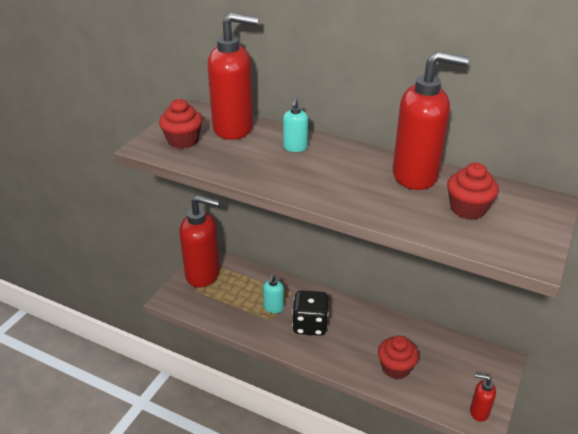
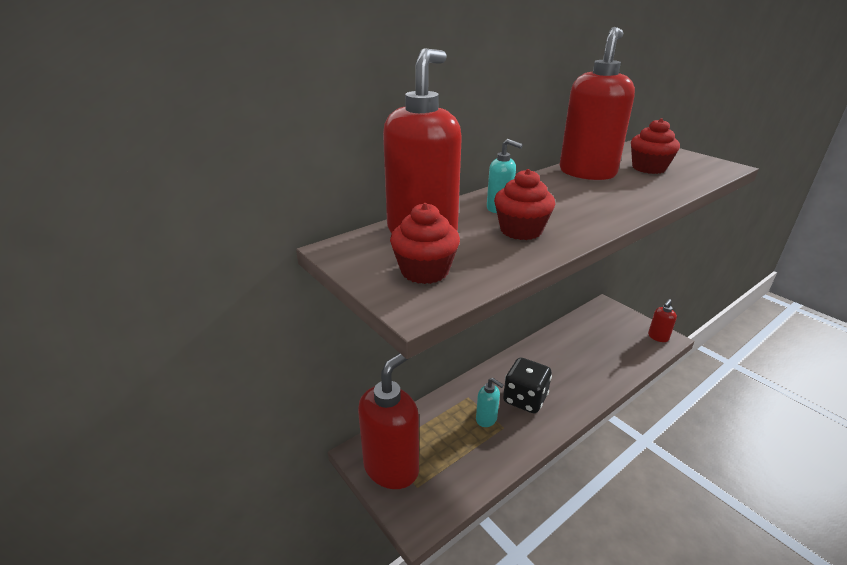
camera: 65 degrees left, 5 degrees down
red cupcake [378,336,419,379] -> red cupcake moved to [494,169,555,240]

